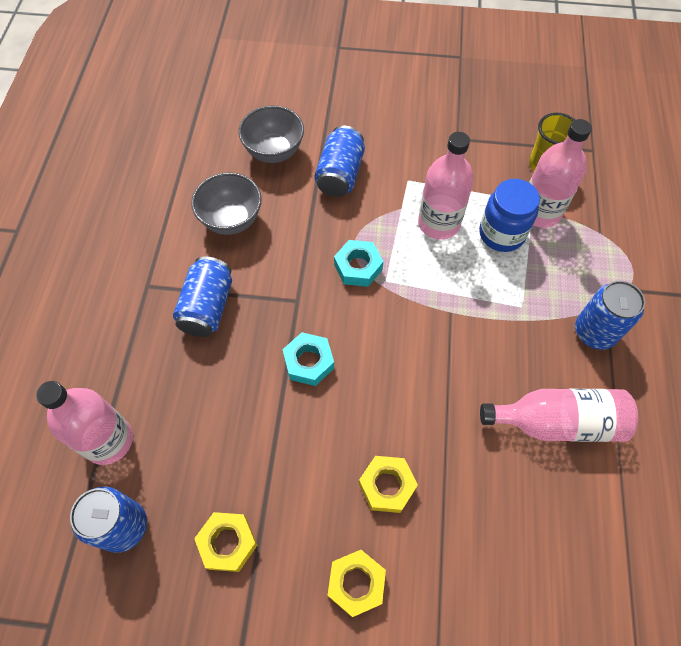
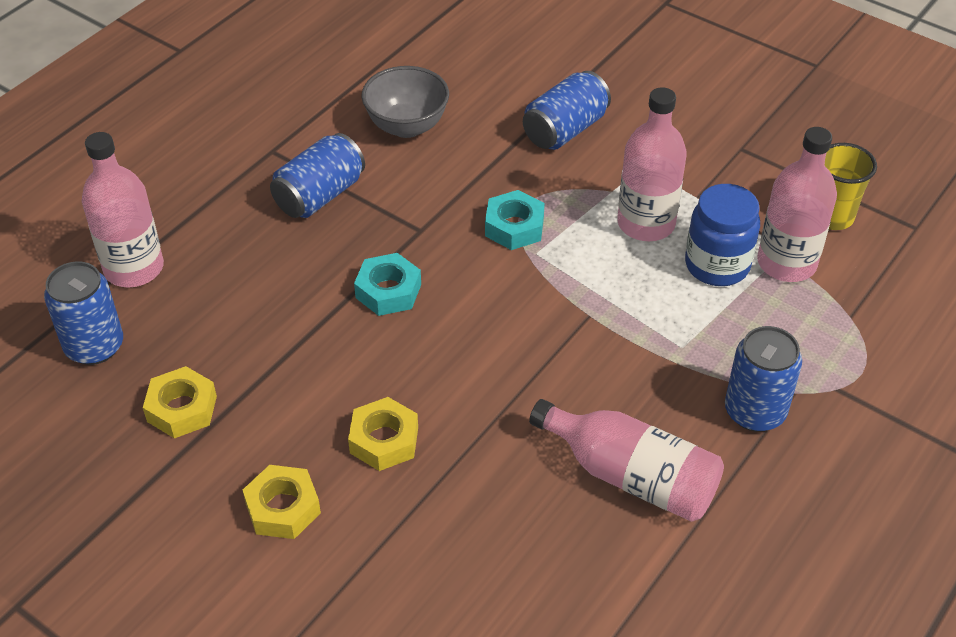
camera: 30 degrees right, 15 degrees down
grey bowl [238,105,304,163] -> none

